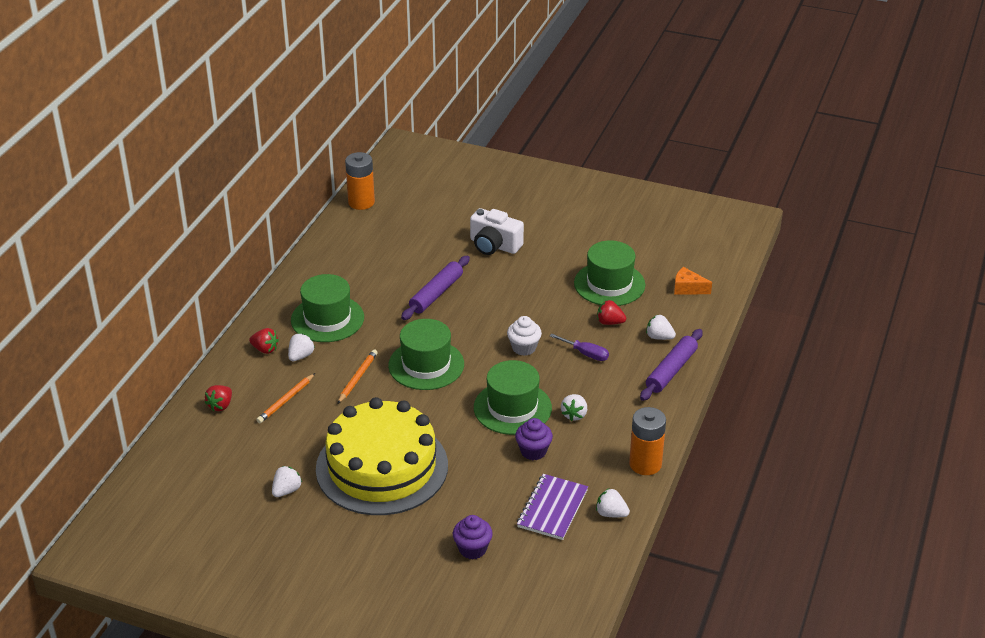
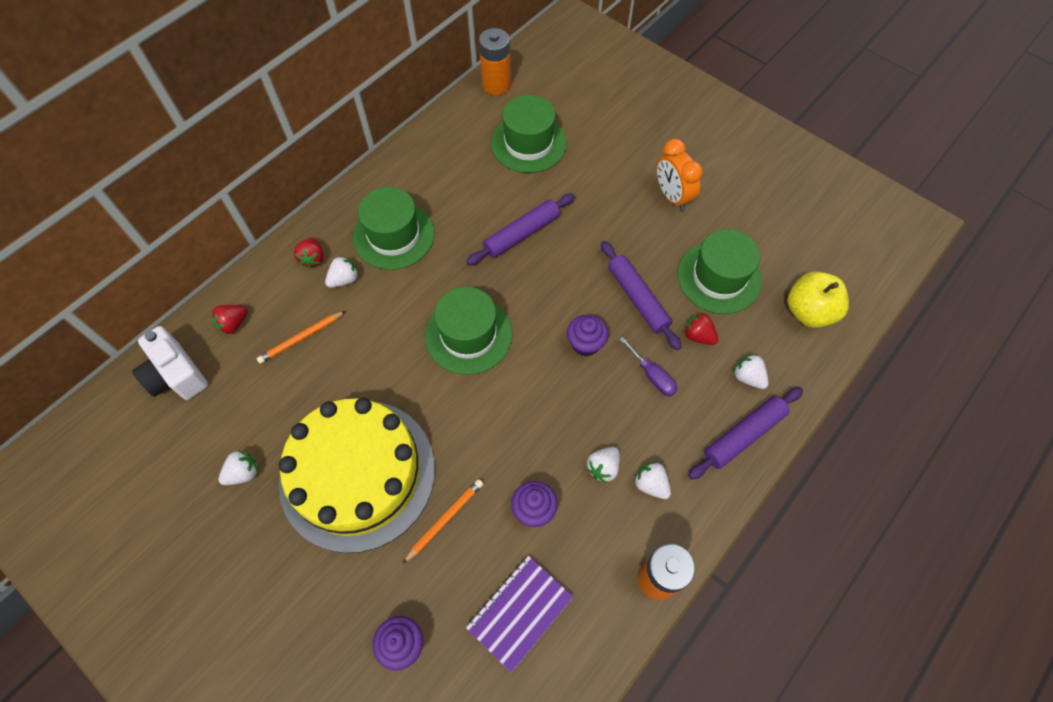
camera: 20 degrees right, 25 degrees up
red strawberry [249,328,279,354] -> red strawberry turned 45 degrees clockwise [294,237,324,268]
orange pencil [338,350,378,403] -> orange pencil moved to [403,479,483,564]
white camera [470,208,524,255] -> white camera moved to [132,326,208,400]
green hat [474,360,552,435] -> green hat moved to [491,95,567,173]
white cupcake [507,316,542,356] -> purple cupcake [567,315,608,356]
white strawberry [596,488,630,517] -> white strawberry moved to [634,462,671,499]
orange cheese [674,267,712,294] -> yellow apple [787,271,849,328]
none -> purple rolling pin [601,241,681,350]
none -> orange clock [657,139,703,211]

